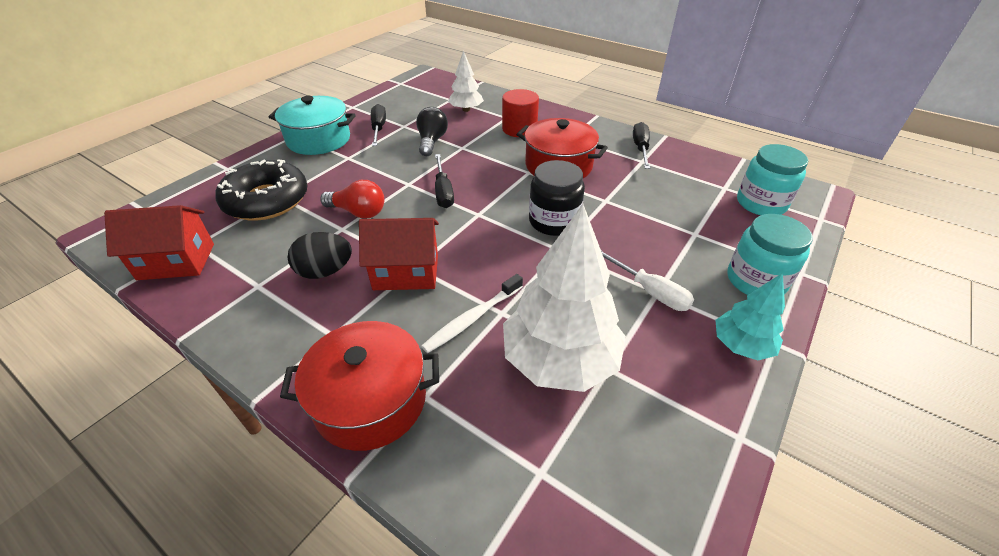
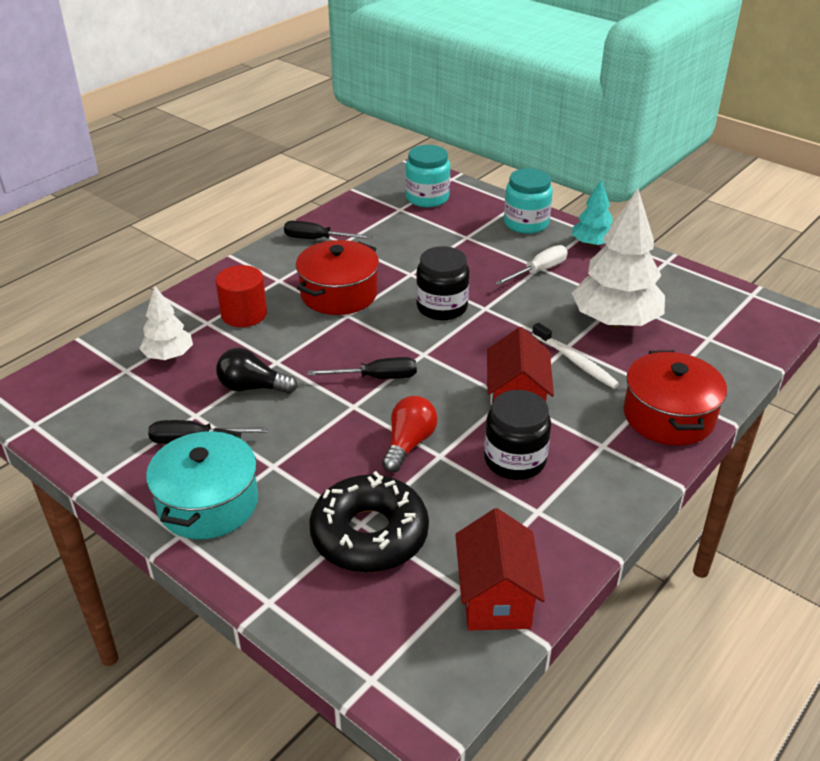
camera: 85 degrees left, 5 degrees down
black egg [288,232,352,279] -> black jar [484,390,551,480]

